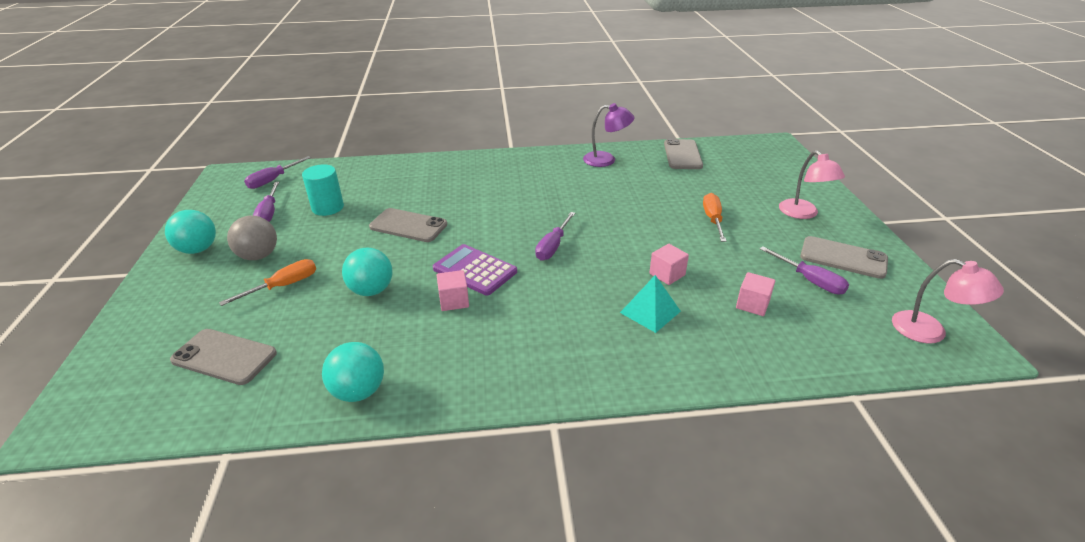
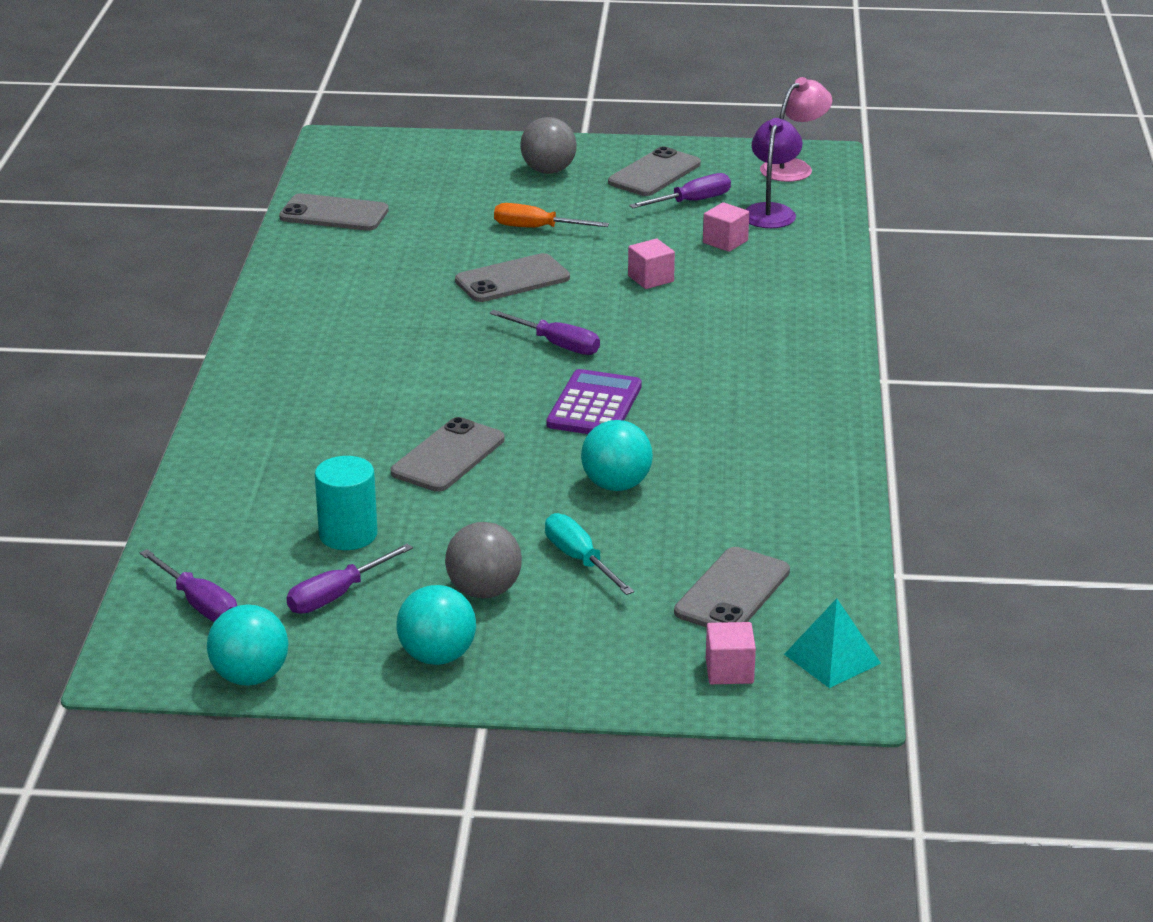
camera: 80 degrees left, 5 degrees down
orange screwdriver [219,259,316,306] -> turquoise screwdriver [545,513,634,595]
purple screwdriver [253,182,279,222] -> purple screwdriver turned 135 degrees clockwise [287,544,413,614]
turquoise ball [322,342,384,402] -> turquoise ball moved to [207,604,288,686]
purple calculator [433,244,517,296] -> purple calculator turned 150 degrees clockwise [547,369,642,434]
pink cube [437,270,469,311] -> pink cube moved to [706,622,756,684]
purple lamp [583,103,635,167] -> purple lamp moved to [745,118,802,228]
turquoise pyramid [620,275,681,333] -> turquoise pyramid moved to [784,598,881,688]
pink lamp [779,151,845,219] -> grey ball [520,117,577,174]
none -> grey phone [455,253,570,302]

